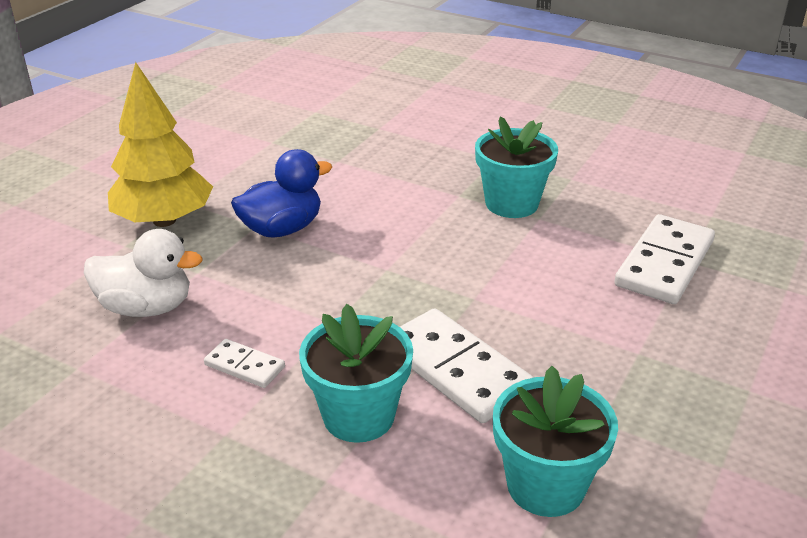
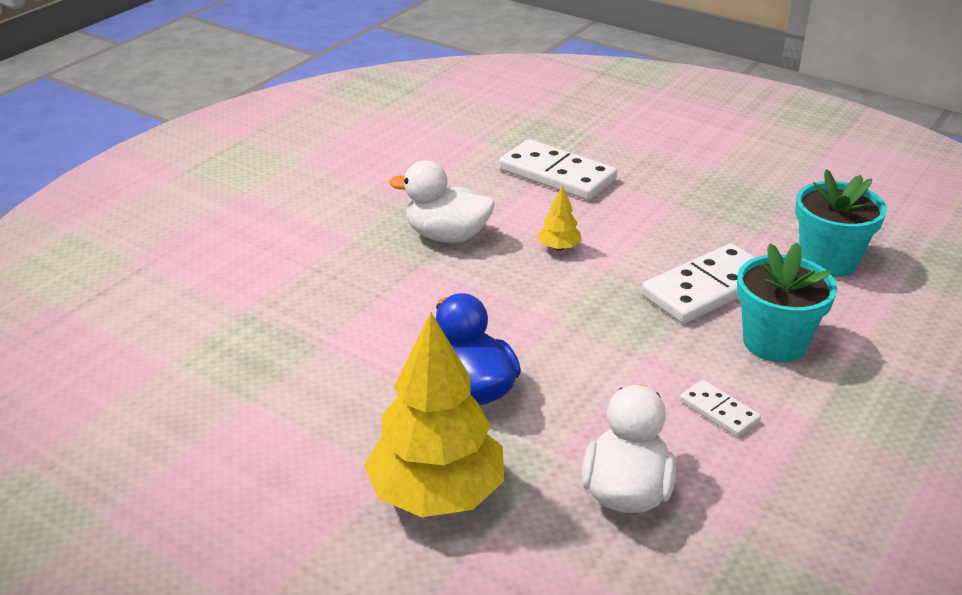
camera: 85 degrees left, 0 degrees up
white domino [204,339,285,388] -> white domino turned 75 degrees counterclockwise [680,380,761,437]
turquoise flower pot [475,116,558,218] -> white duck [389,160,495,243]
none -> yellow tree [538,185,582,251]

